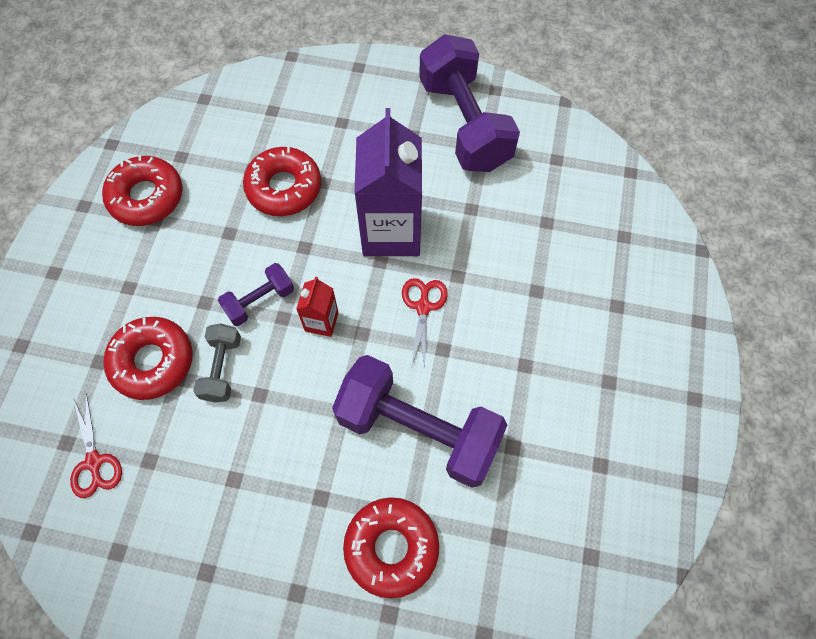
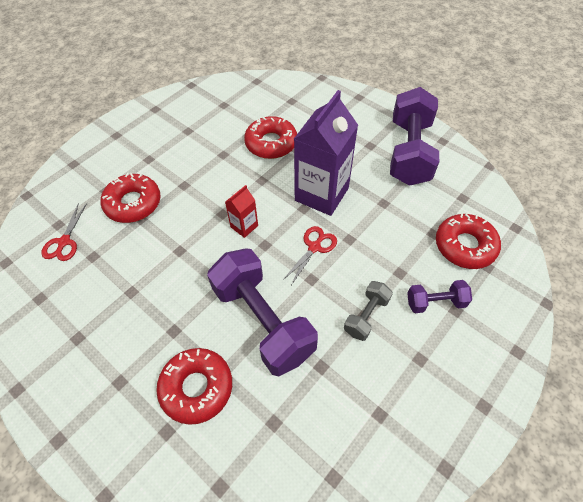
camera: 30 degrees right, 10 degrees down
red donut [102,155,183,226] -> red donut moved to [436,213,501,269]
grey dumbbell [193,323,241,402] -> grey dumbbell moved to [344,281,393,341]
purple dumbbell [218,263,294,326] -> purple dumbbell moved to [407,280,472,313]

